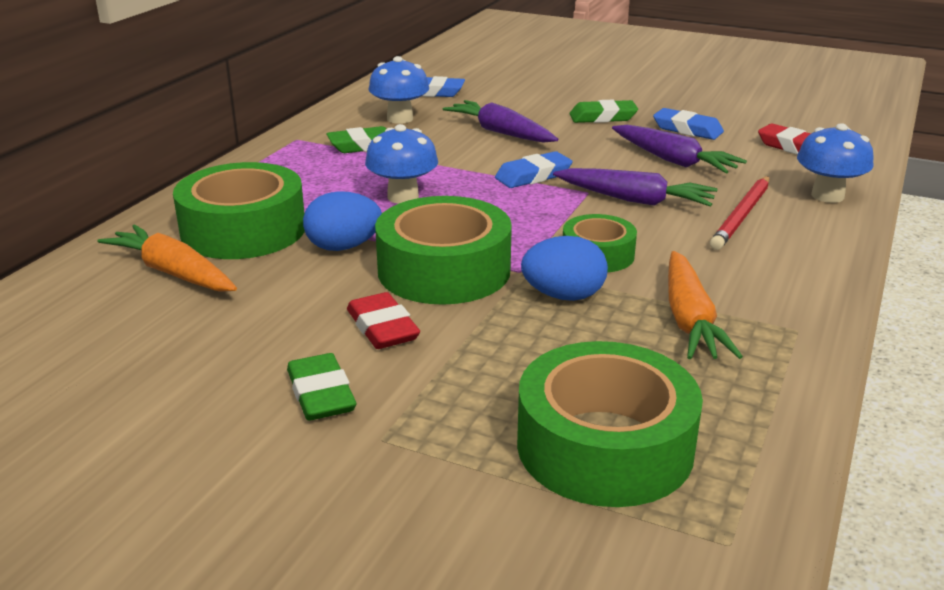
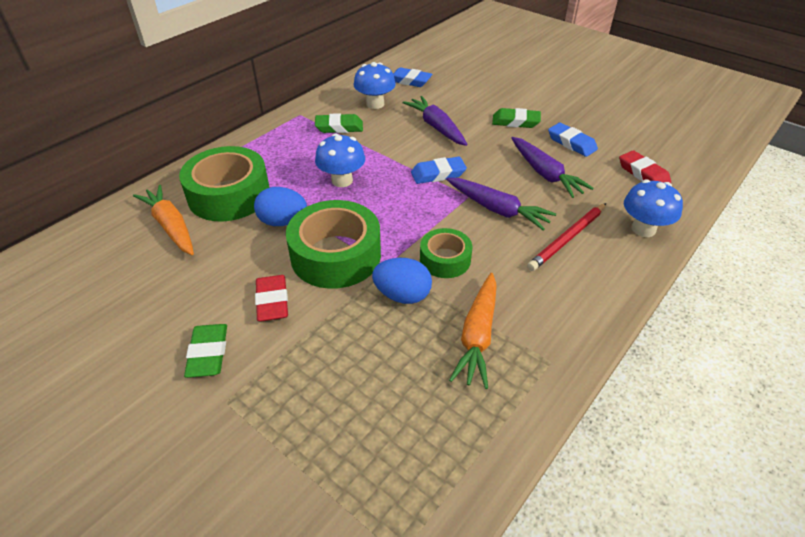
camera: 15 degrees right, 15 degrees up
green tape [517,341,703,507] -> none

